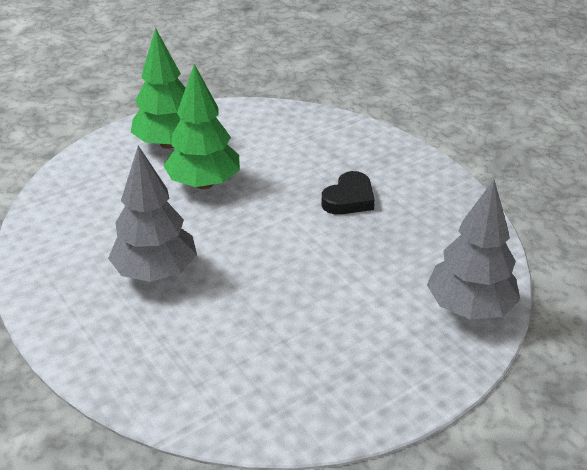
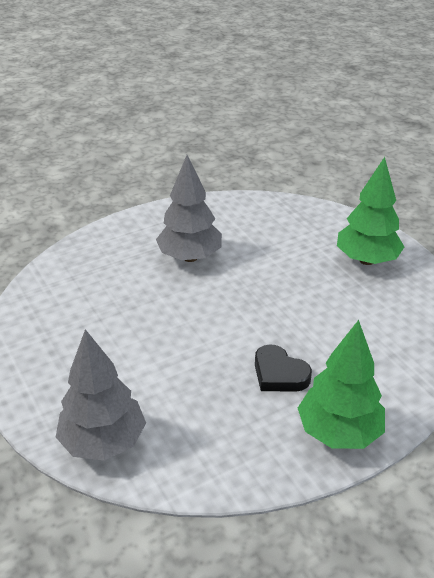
camera: 95 degrees right, 0 degrees up
green tree [163,64,240,189] -> green tree moved to [298,320,385,449]

